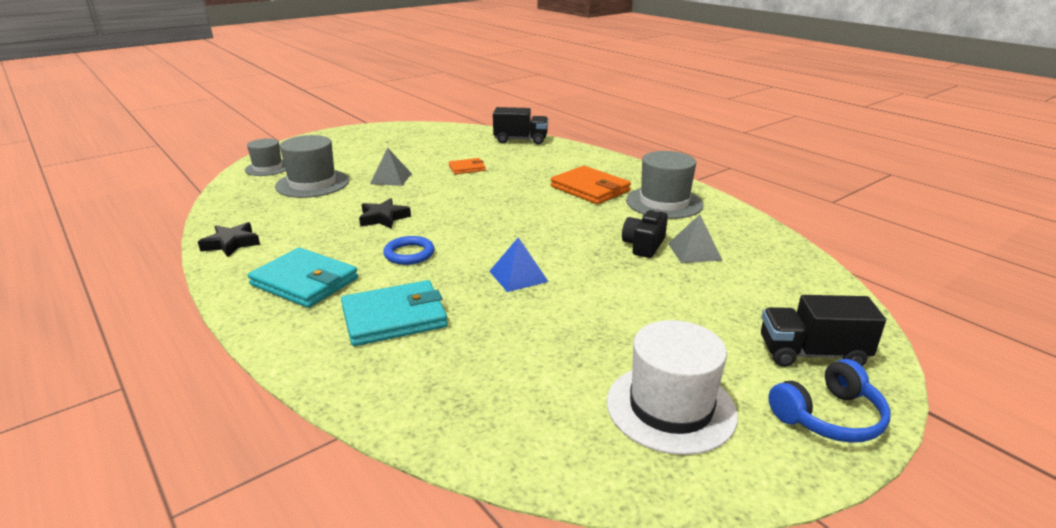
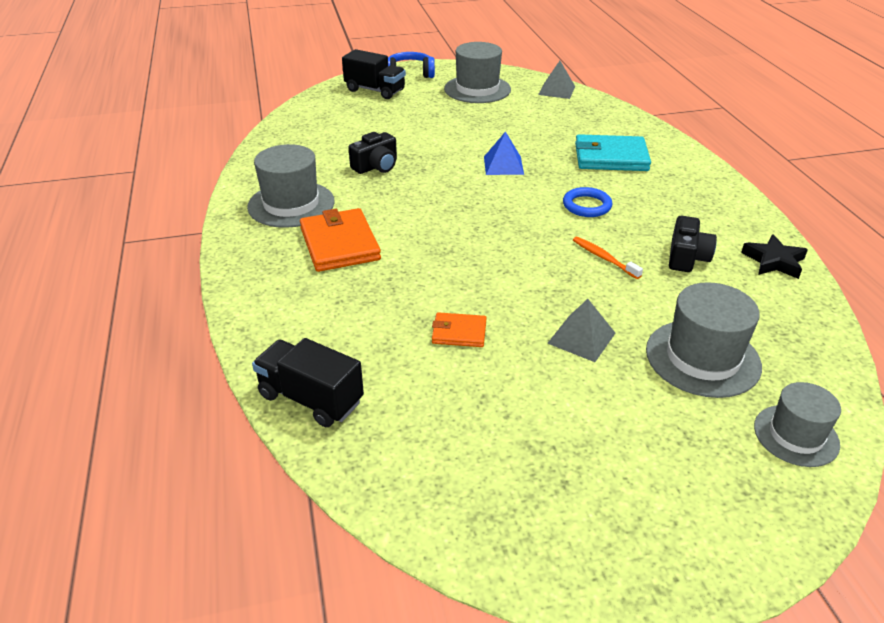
camera: 155 degrees left, 10 degrees up
turquoise wallet [247,247,358,308] -> none
black star [359,198,411,229] -> orange toothbrush [573,237,643,279]
white hat [607,320,738,455] -> grey hat [444,42,511,103]
grey pyramid [668,215,723,263] -> grey pyramid moved to [538,61,575,99]
none -> black camera [669,216,717,272]

